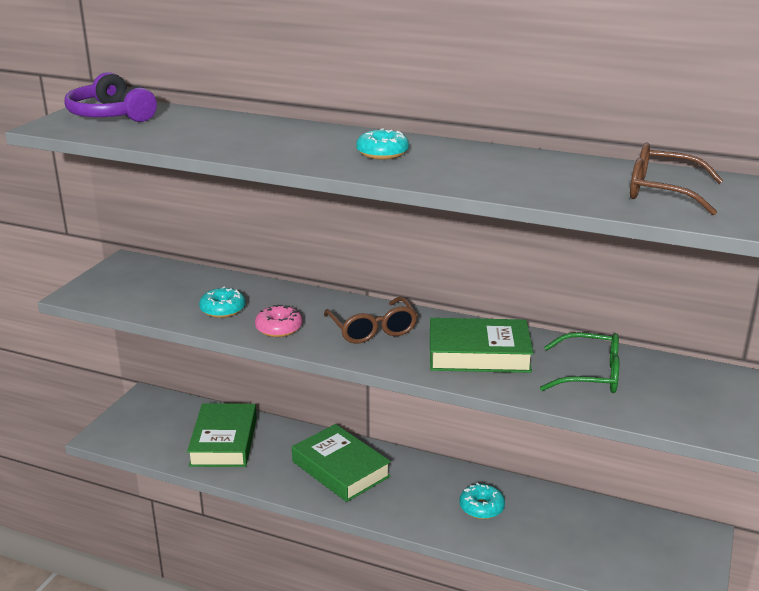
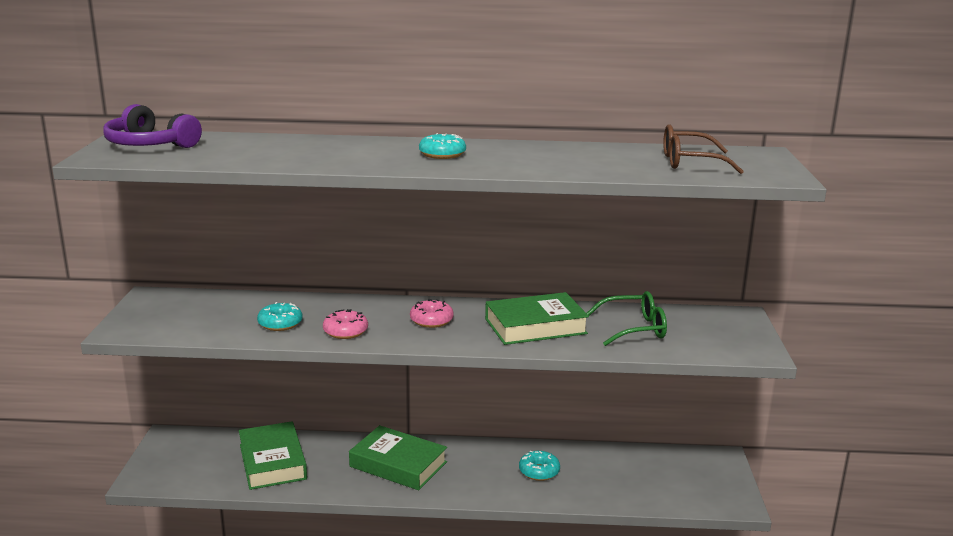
camera: 20 degrees left, 5 degrees down
brown glasses [324,297,417,344] -> pink donut [410,299,454,328]

